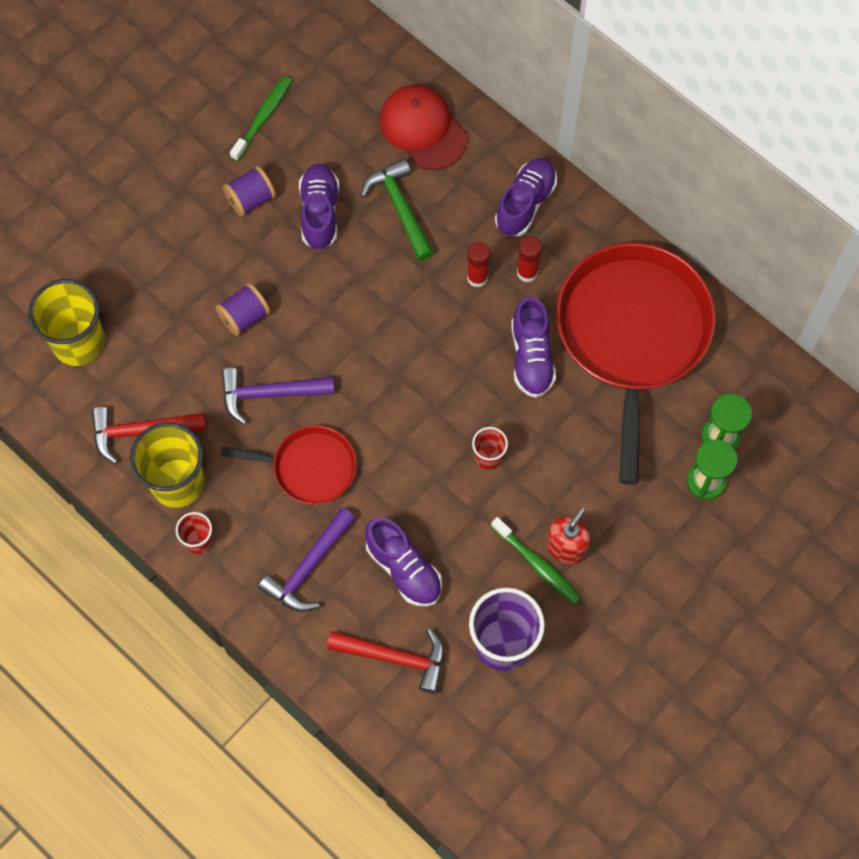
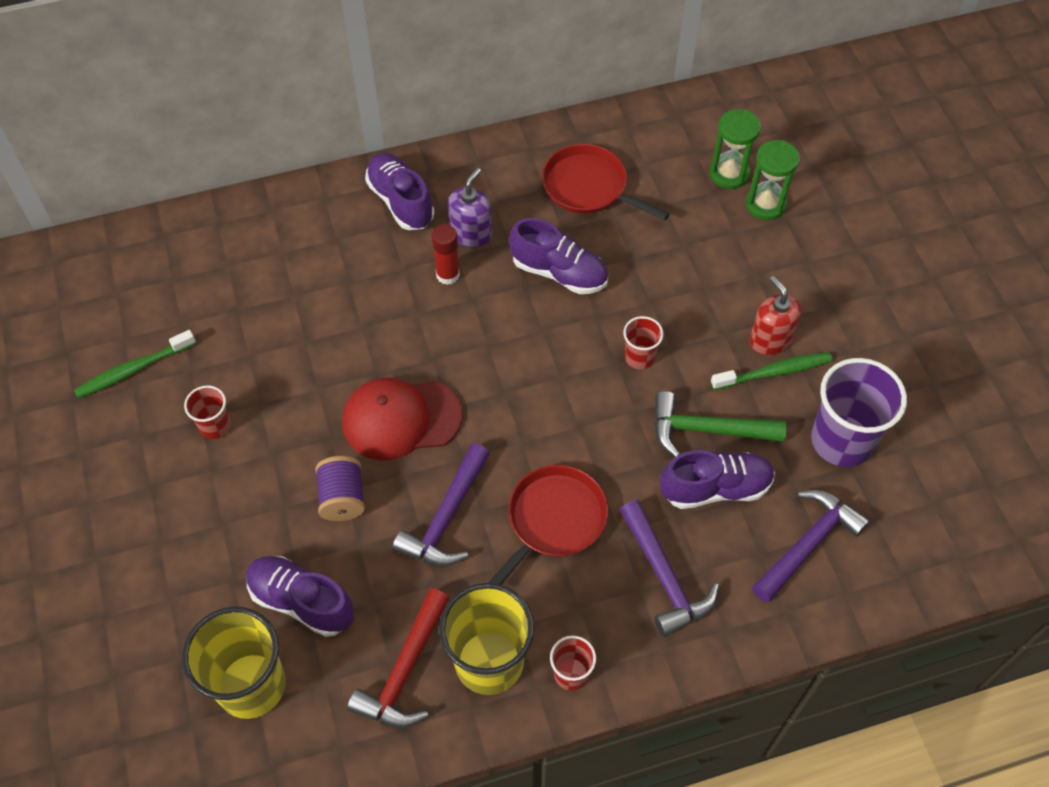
camera: 60 degrees left, 10 degrees down
purple spool [223,166,276,217] -> red cup [184,385,231,439]
green toothbrush [230,76,292,161] -> green toothbrush turned 90 degrees counterclockwise [74,330,196,398]
purple shoe [299,164,339,250] -> purple shoe moved to [246,556,354,637]
red hammer [327,629,445,694] -> purple hammer [752,490,870,603]
green hammer [360,159,434,261] -> green hammer moved to [654,391,787,457]
red cap [380,85,467,170] -> red cap moved to [342,378,462,460]
red glue stick [517,236,542,282] -> purple soap dispenser [448,168,492,248]
red pan [556,243,716,485] -> red pan [542,144,669,221], size x0.51

